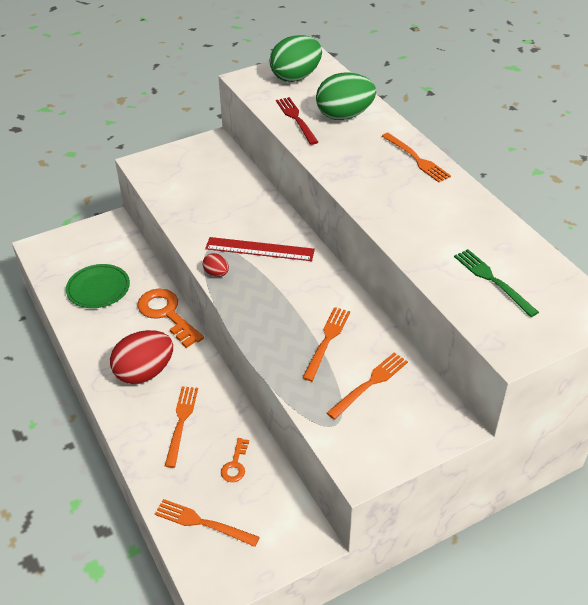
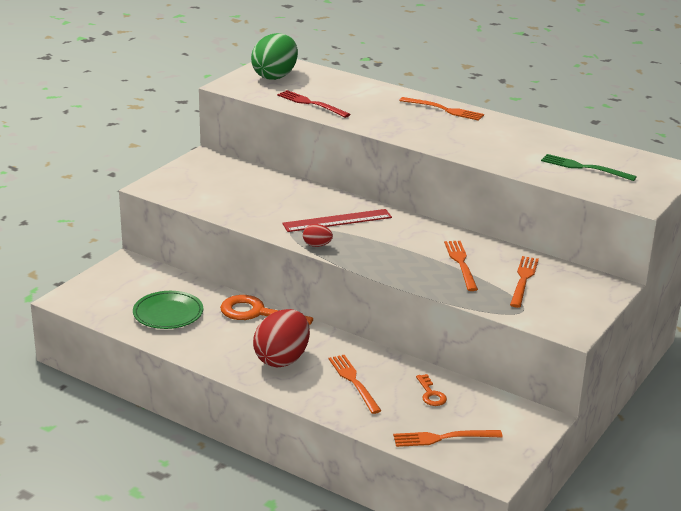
camera: 30 degrees left, 15 degrees down
green egg [316,72,376,120] -> none

